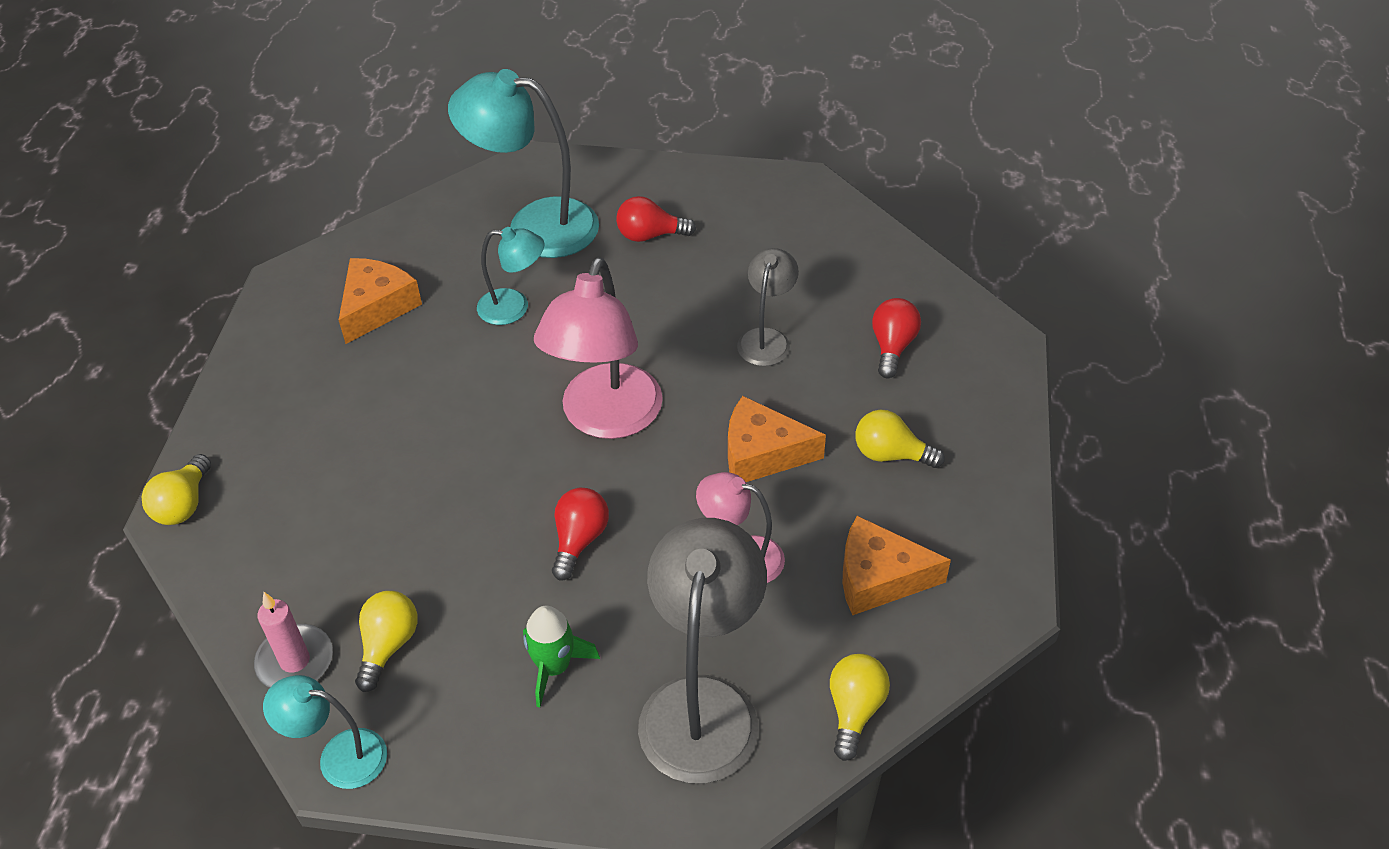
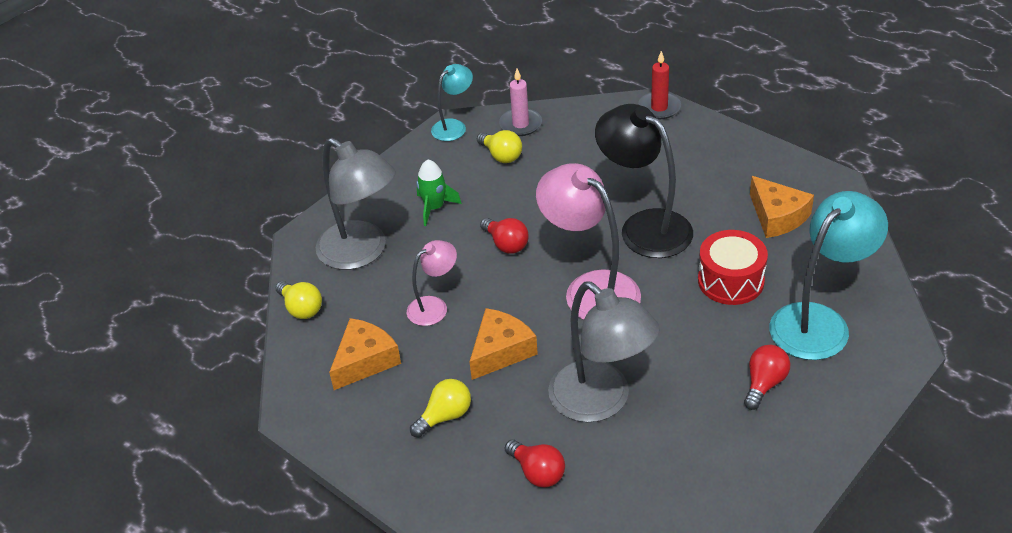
camera: 125 degrees right, 5 degrees down
yellow light bulb [141,454,211,525] -> red candle [638,51,681,119]
turquoise lamp [477,227,544,325] -> red drum [698,230,768,305]
grey lamp [737,248,799,366] -> grey lamp [548,282,660,422], size x1.83
none -> black lamp [595,104,693,258]

